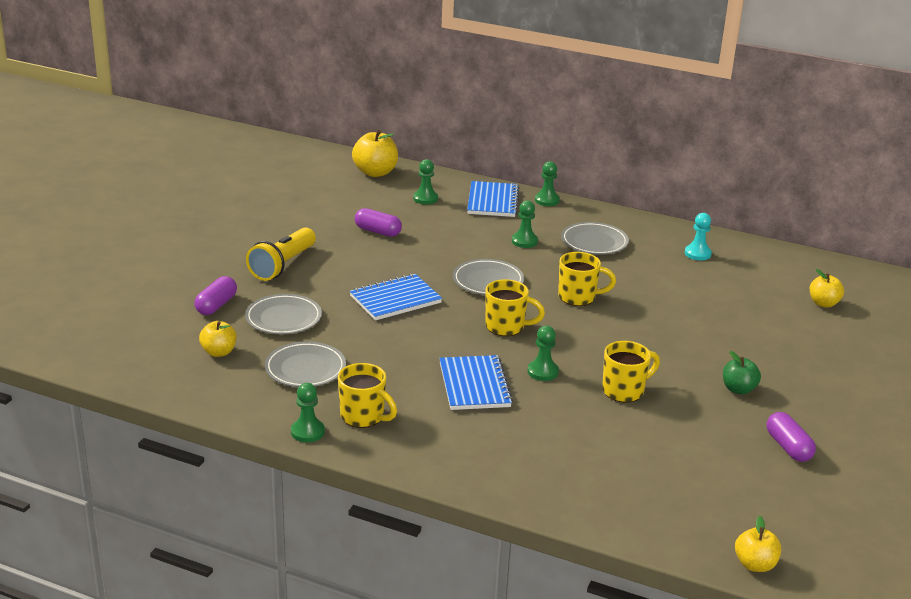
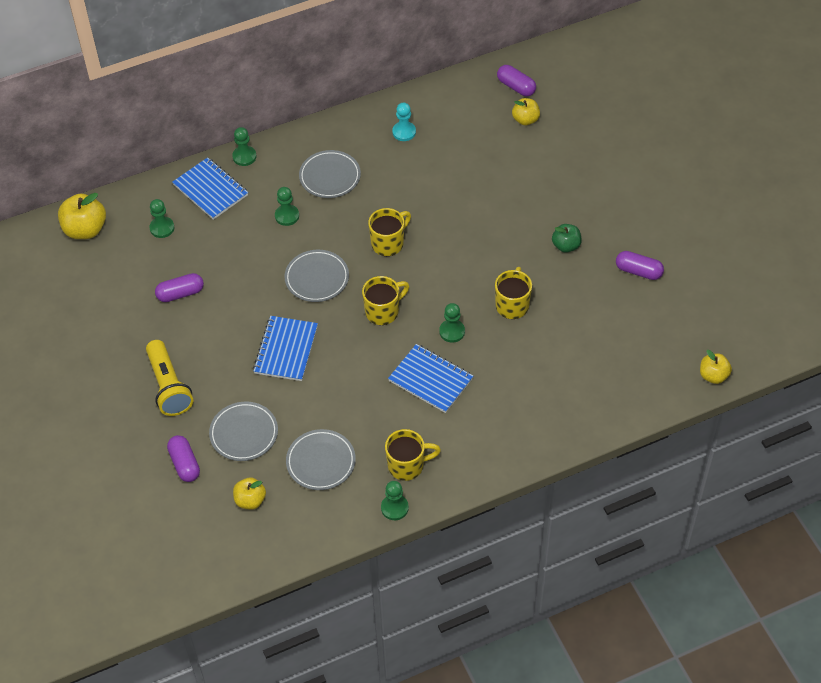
camera: 45 degrees left, 25 degrees up
none -> purple capsule [497,65,536,96]

